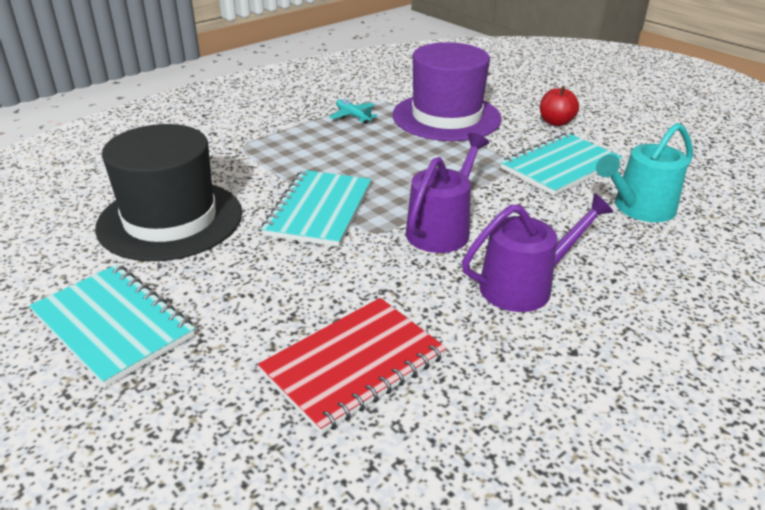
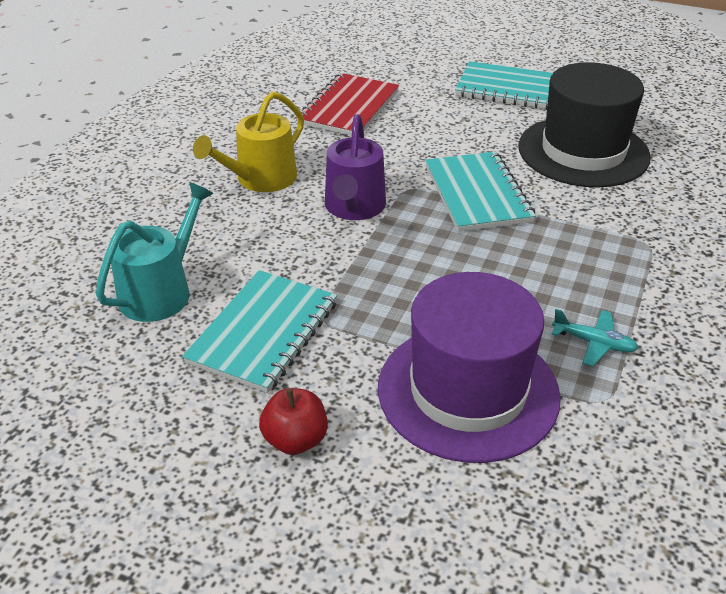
camera: 155 degrees right, 5 degrees up
purple watering can [462,193,613,312] -> yellow watering can [193,92,304,192]

